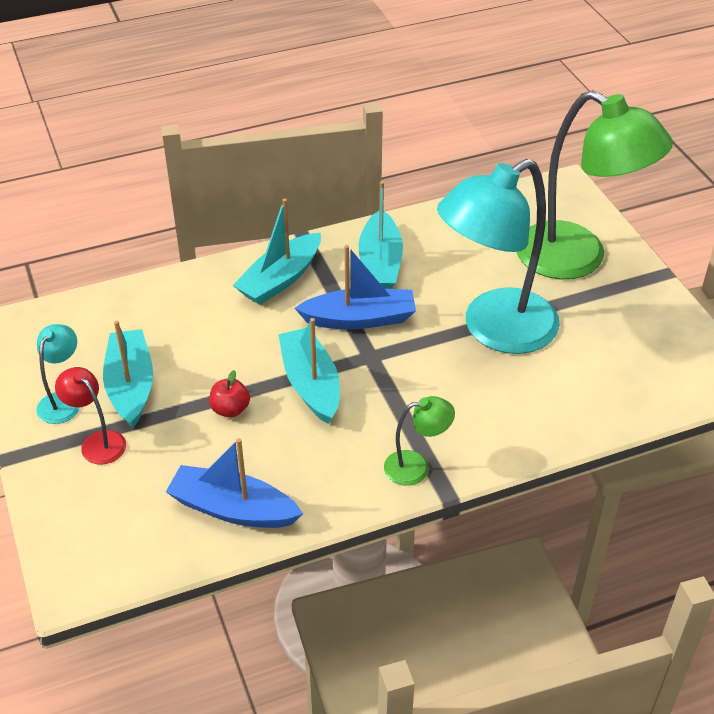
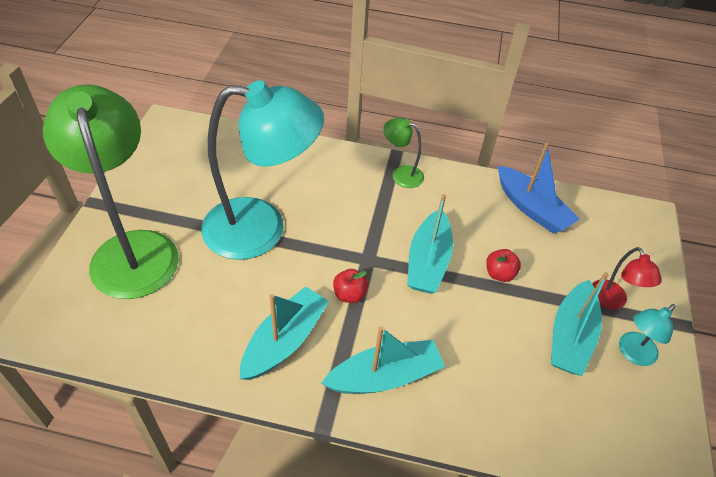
camera: 150 degrees left, 5 degrees up
blue boat [295,245,416,329] -> red apple [333,269,369,303]

